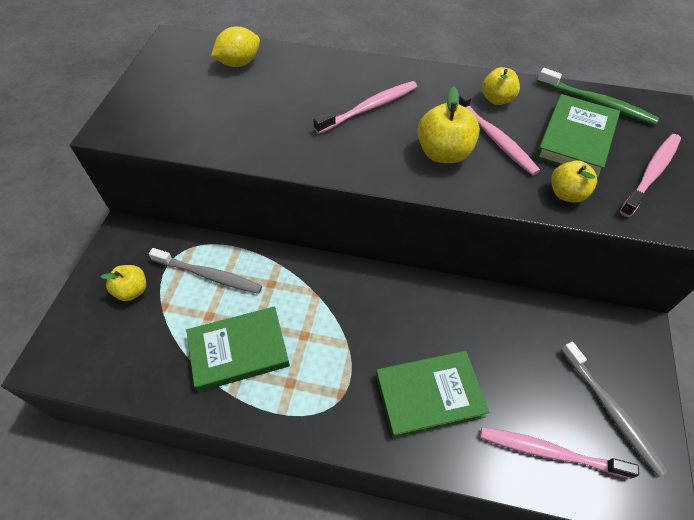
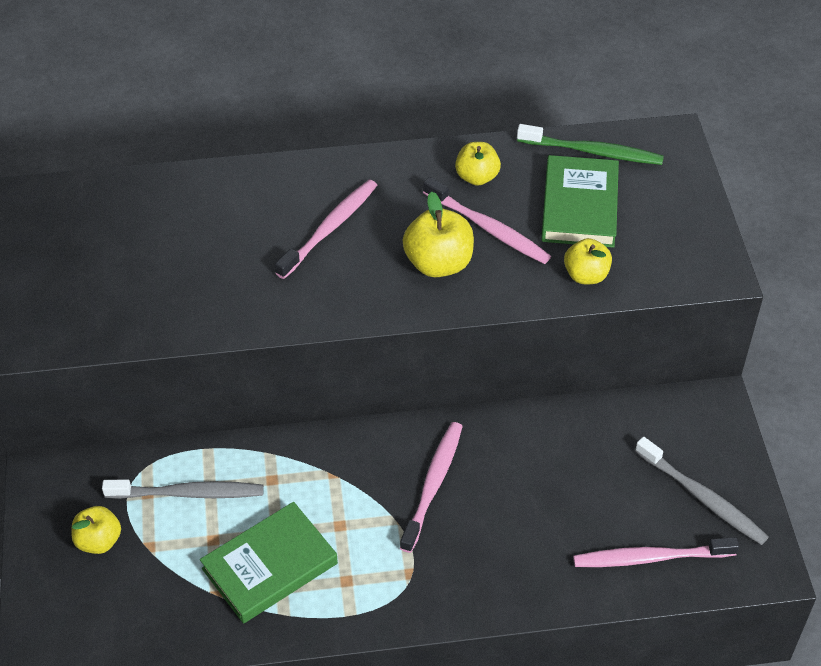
camera: 20 degrees left, 5 degrees down
yellow lemon [211,26,260,67] -> none
green book [376,351,489,438] -> none
pink toothbrush [620,134,681,217] -> pink toothbrush moved to [400,422,463,553]

